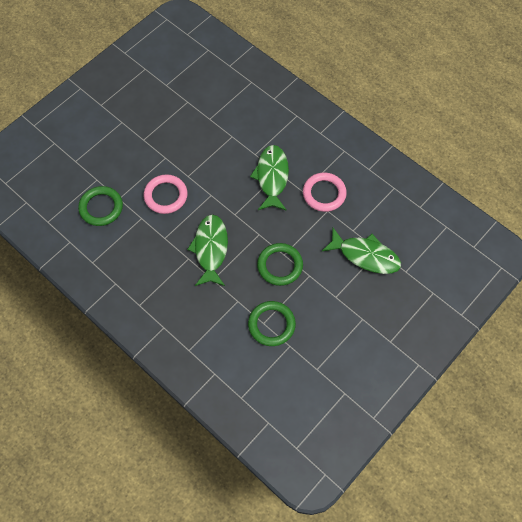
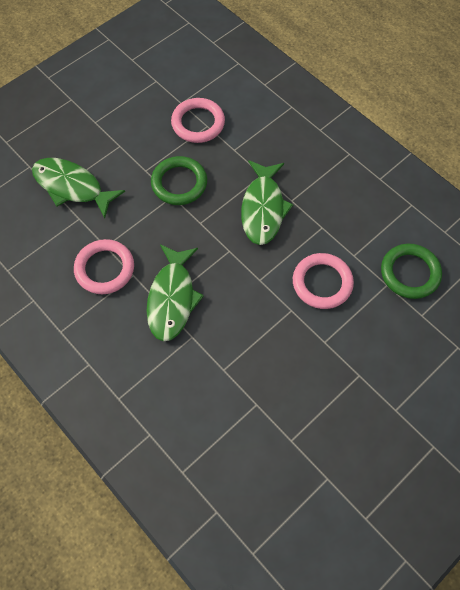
camera: 175 degrees left, 0 degrees up
green ring [248,301,296,346] -> pink ring [171,98,225,143]

